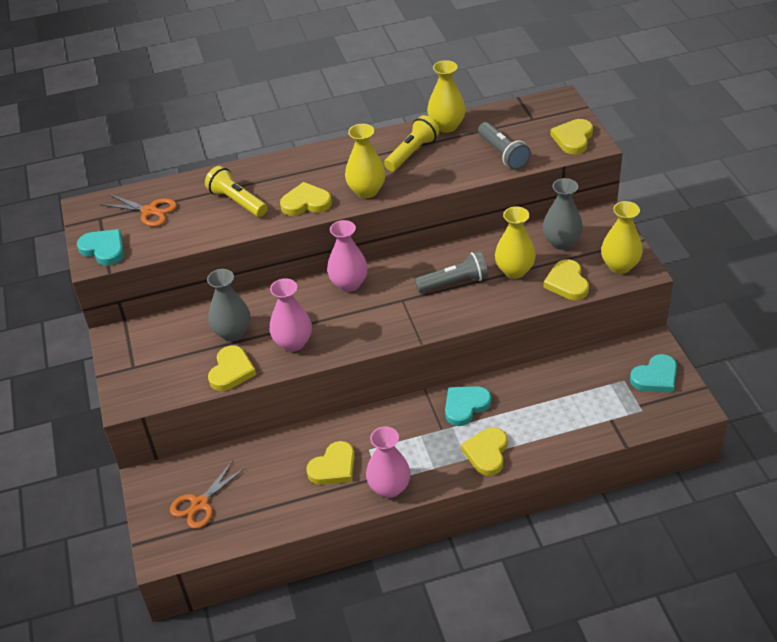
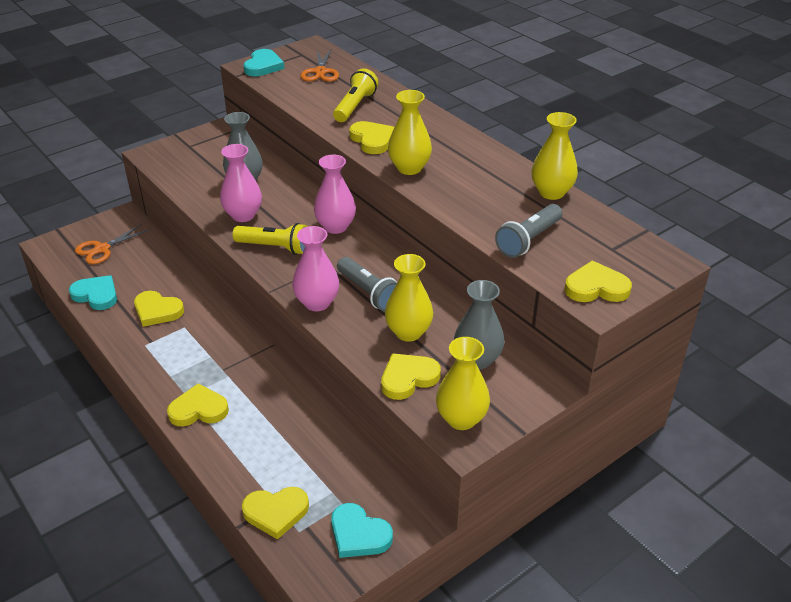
camera: 65 degrees right, 5 degrees down
orange scissors [170,460,246,529] -> orange scissors turned 60 degrees counterclockwise [75,224,150,264]
yellow heart [208,346,256,391] -> yellow heart moved to [242,487,309,540]
pink vase [366,426,411,498] -> pink vase moved to [292,226,339,311]
yellow flashlight [384,115,440,172] -> yellow flashlight moved to [232,223,308,255]
turquoise heart [445,386,491,426] -> turquoise heart moved to [69,275,117,310]

